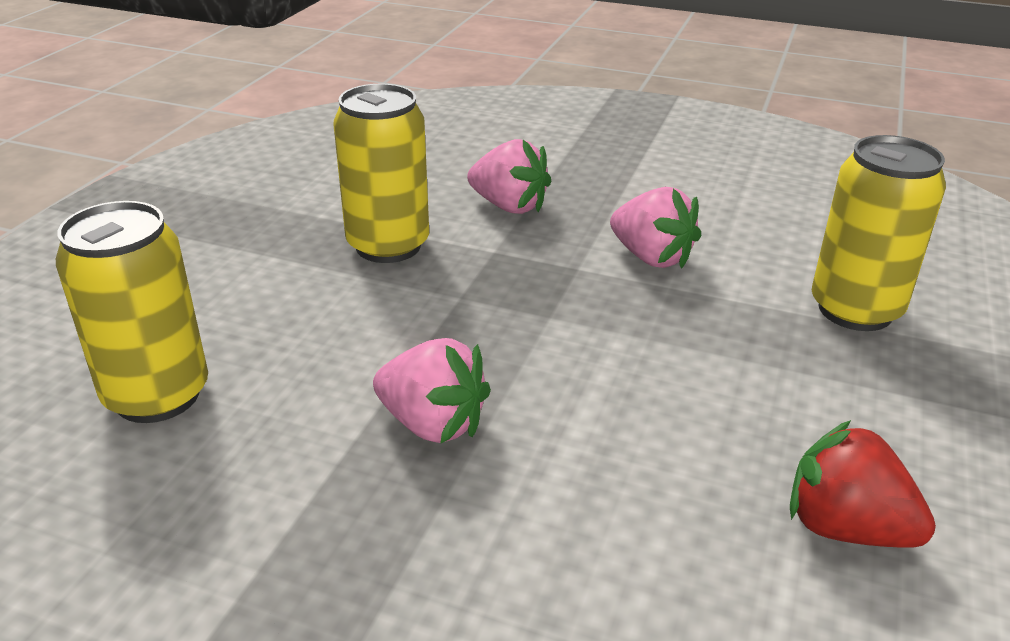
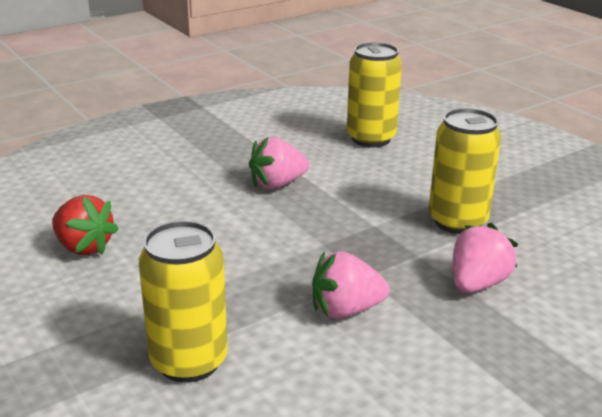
camera: 125 degrees right, 5 degrees down
pink strawberry [467,139,551,214] -> pink strawberry turned 150 degrees clockwise [453,223,518,293]
red strawberry [790,420,936,548] -> red strawberry turned 60 degrees clockwise [52,195,119,255]

